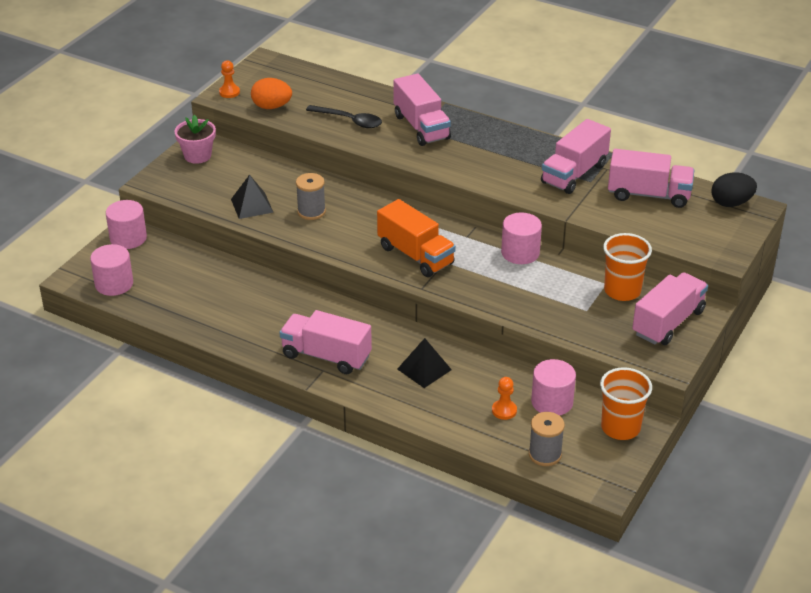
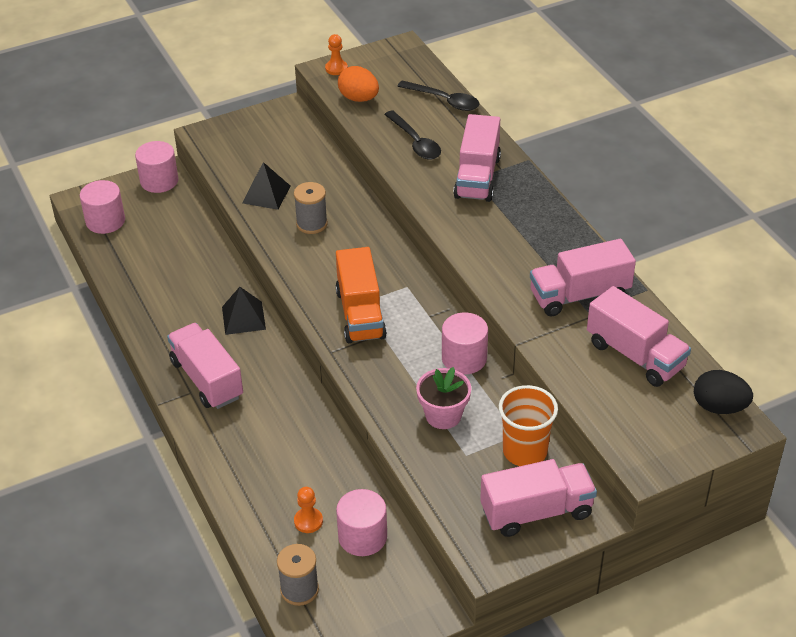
camera: 35 degrees right, 5 degrees up
pink flower pot [174,115,216,164] -> pink flower pot moved to [416,367,471,429]
black pyramid [397,338,452,388] -> black pyramid moved to [222,287,266,335]
orange cup [600,367,652,440] -> none
none -> black spoon [397,80,480,111]

